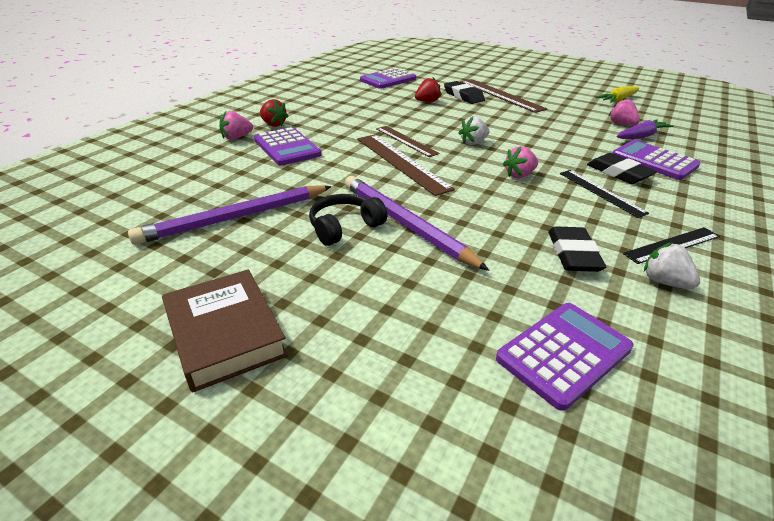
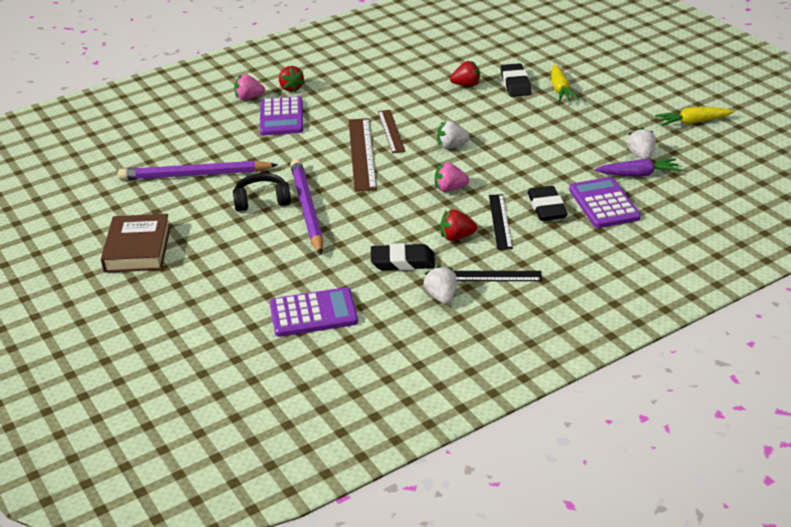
camera: 30 degrees right, 0 degrees up
purple calculator [360,68,416,89] -> none
brown ruler [460,79,547,113] -> yellow carrot [551,64,579,102]
black eraser [548,226,606,272] -> black eraser turned 60 degrees clockwise [371,243,435,270]
pink strawberry [609,98,640,126] -> white strawberry [627,127,656,159]
none -> red strawberry [441,209,477,241]

